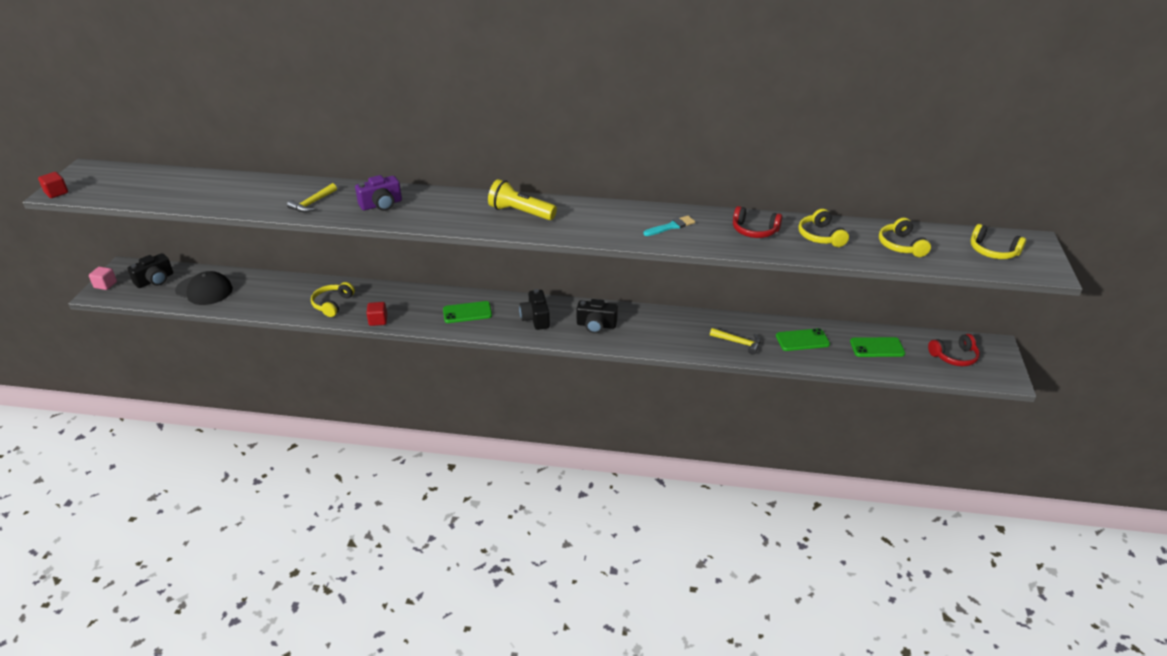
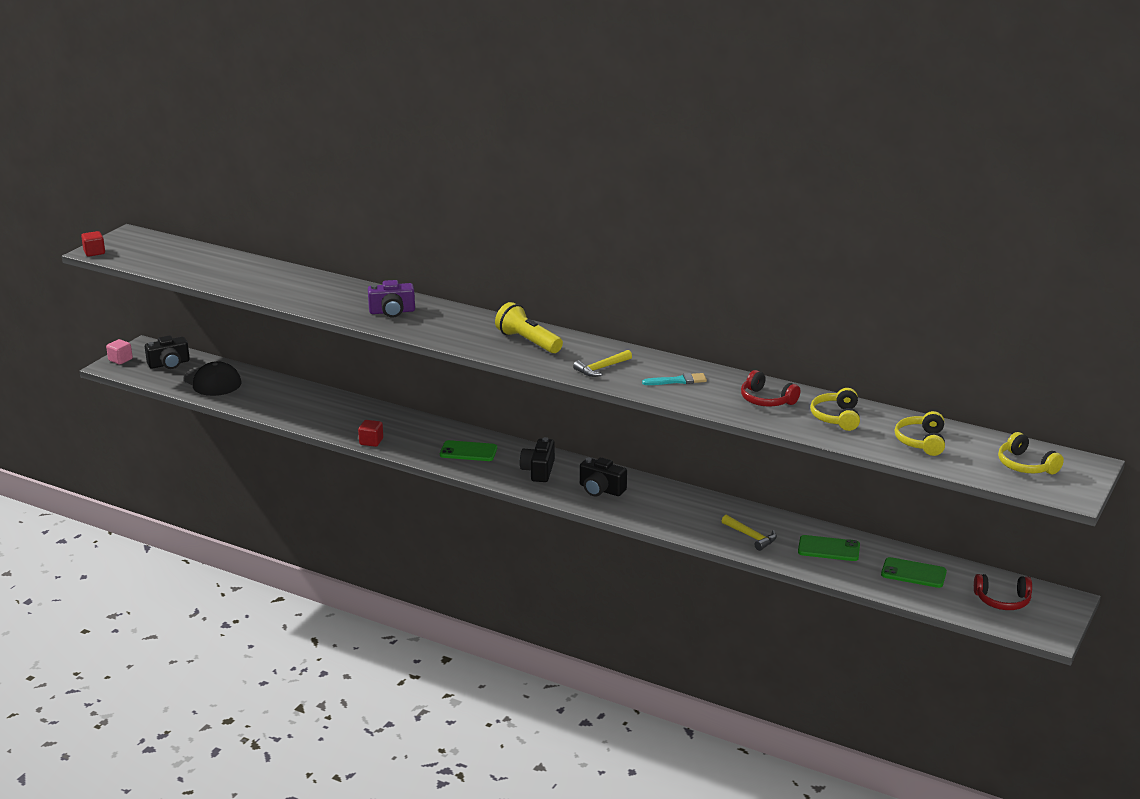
camera: 20 degrees right, 10 degrees down
yellow hammer [287,183,337,212] -> yellow hammer moved to [573,350,632,377]
yellow headphones [311,282,355,317] -> none

